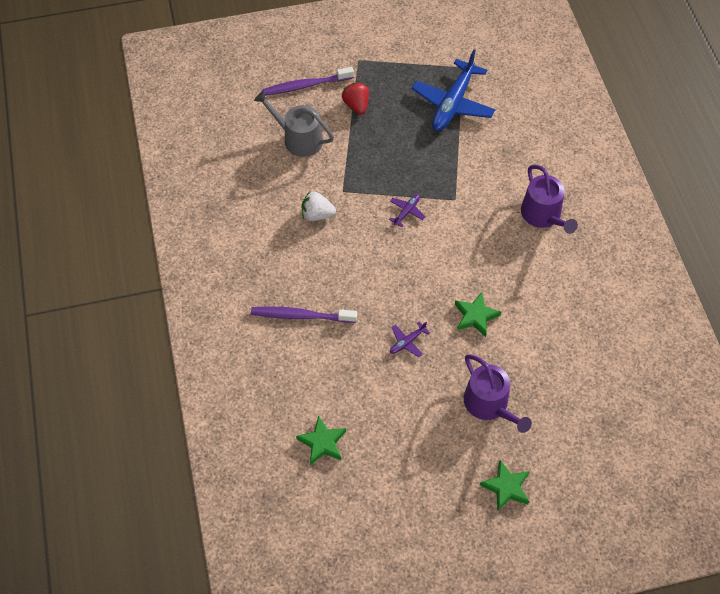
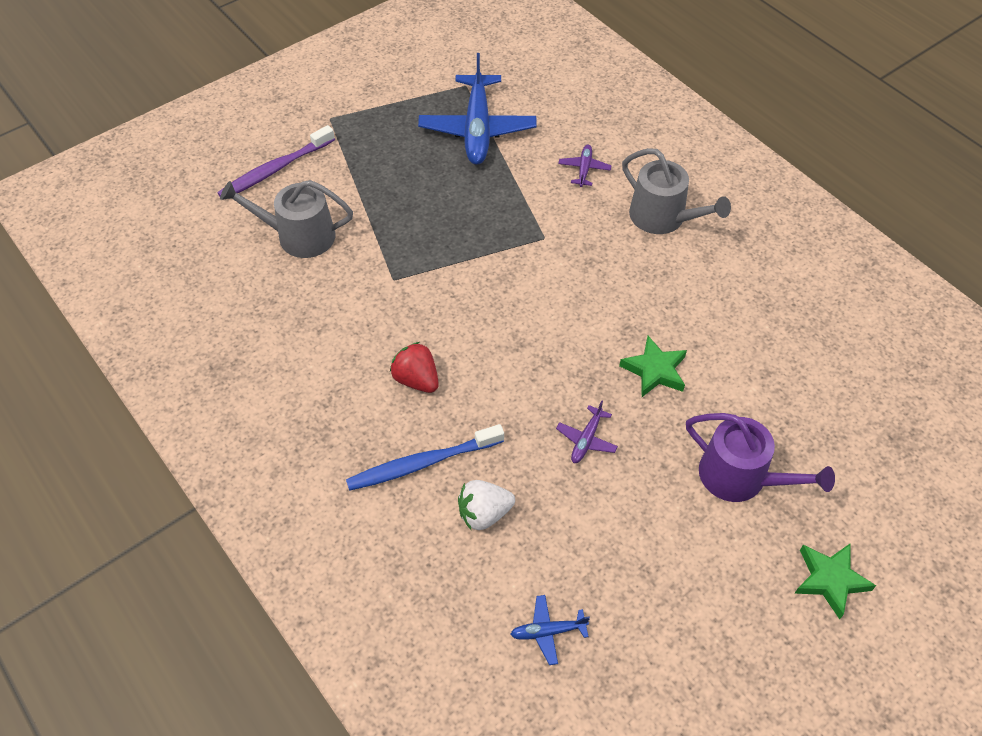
camera: 25 degrees left, 5 degrees down
purple toothbrush [251,306,357,323] -> blue toothbrush [346,424,504,491]
green star [296,415,346,465] -> blue plane [510,595,590,665]
white strawberry [302,192,336,221] -> white strawberry moved to [458,480,515,530]
red strawberry [342,83,369,115] -> red strawberry moved to [390,342,439,393]
purple plane [389,194,425,227] -> purple plane moved to [558,145,612,187]
purple watering can [521,165,578,234] -> grey watering can [622,148,731,234]

